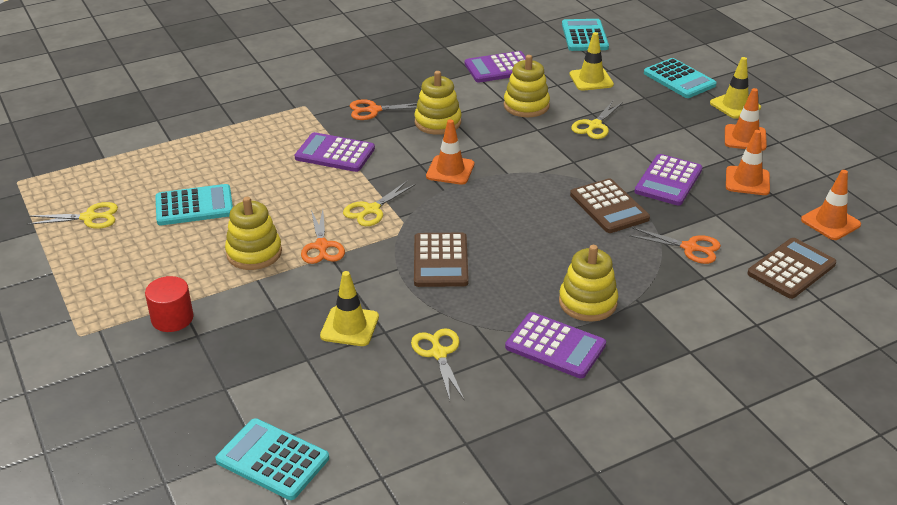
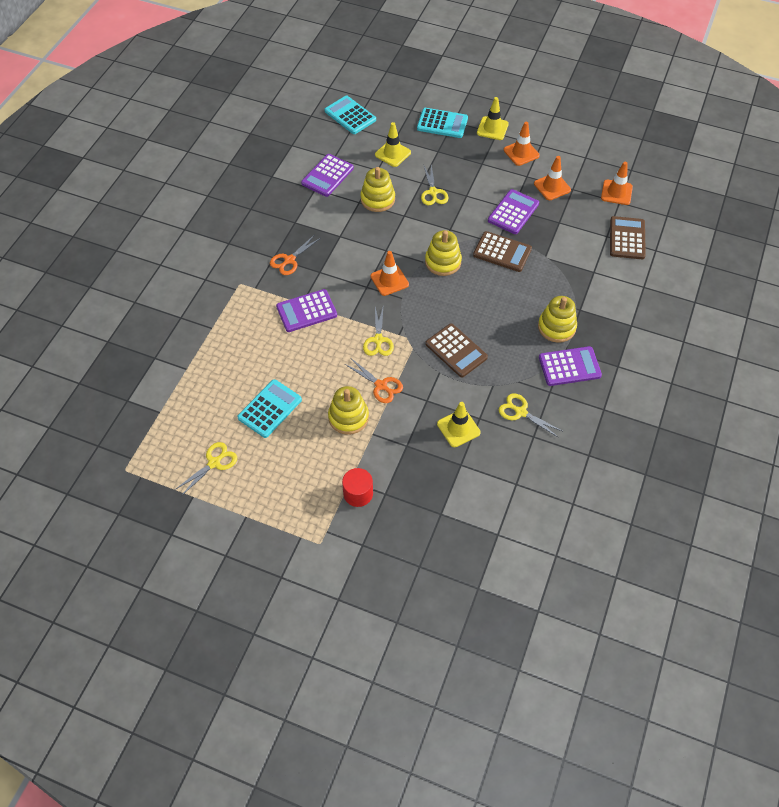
camera: 40 degrees left, 20 degrees up
turquoise calculator [215,418,329,500] -> none
yellow stacking toy [414,71,461,135] -> yellow stacking toy moved to [425,230,462,276]
orange scissors [628,227,721,264] -> none
purple calculator [634,154,702,206] -> purple calculator turned 135 degrees counterclockwise [488,189,539,234]

